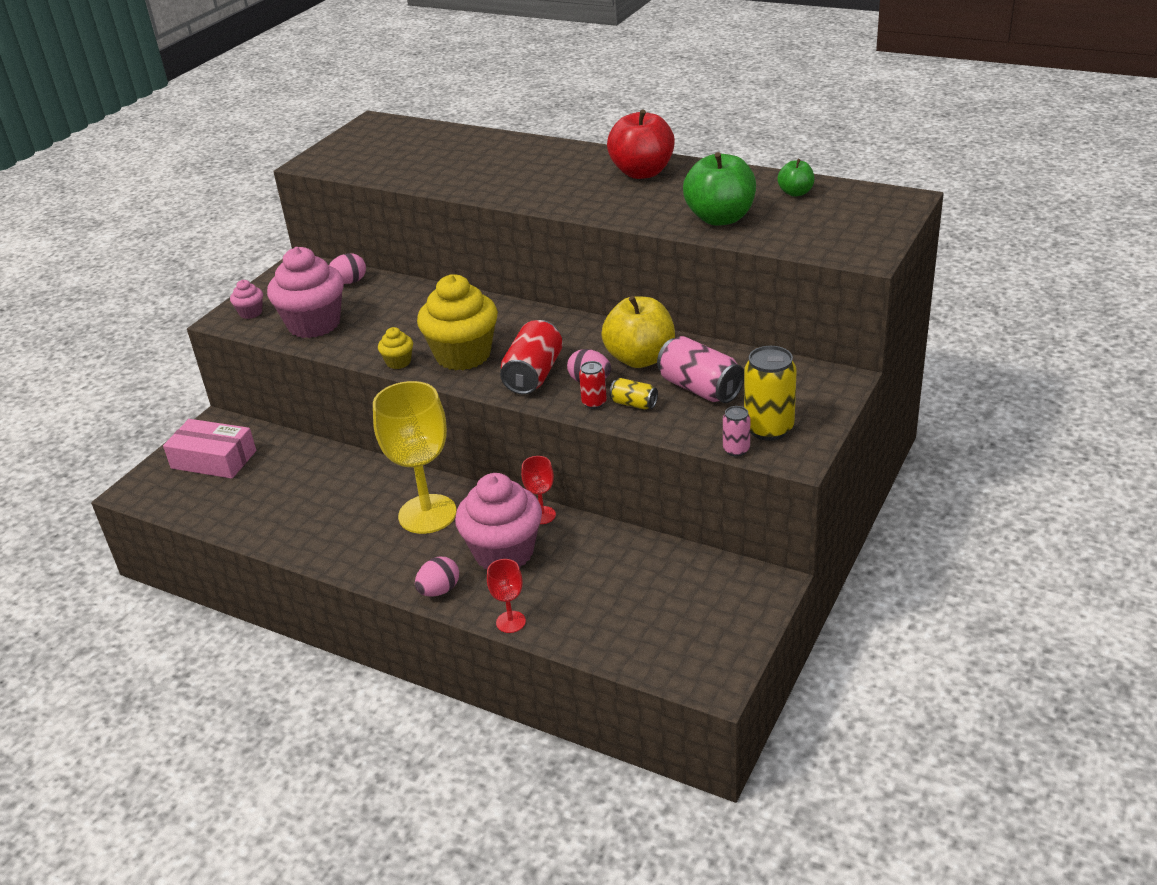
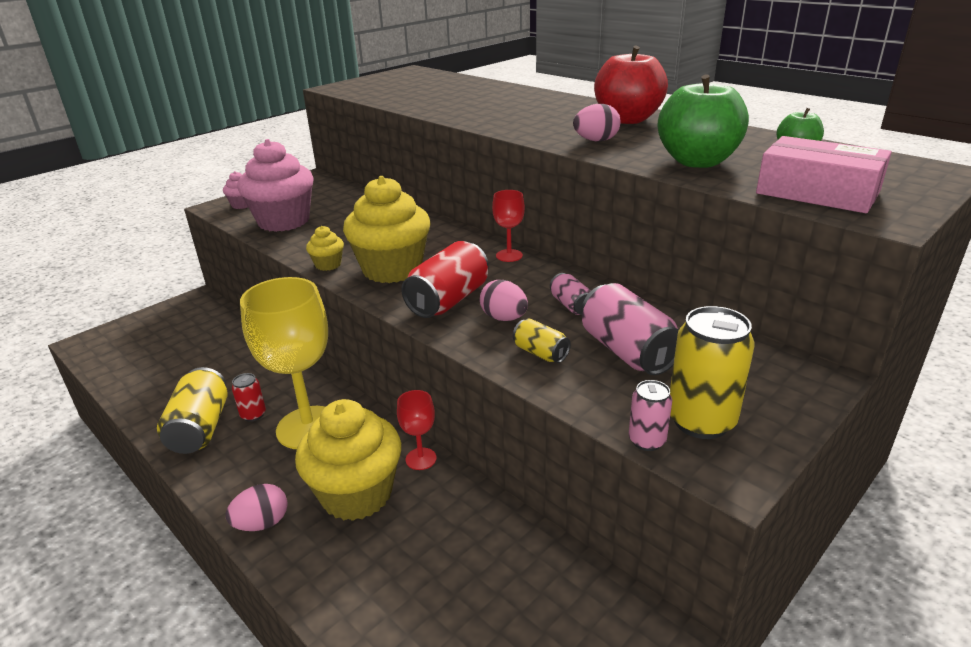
camera: 15 degrees right, 5 degrees down
pink box [163,419,256,479] -> pink box moved to [756,136,892,213]
pink egg [329,253,366,284] -> pink egg moved to [573,104,620,141]
pink cupcake [455,473,542,569] -> yellow cupcake [295,399,401,521]
red goblet [487,559,526,633] -> red goblet moved to [492,190,525,262]
red can [579,361,607,409] -> red can moved to [232,373,266,422]
yellow apple [601,296,675,368] -> pink can [550,273,591,315]
none -> yellow can [157,367,228,454]

